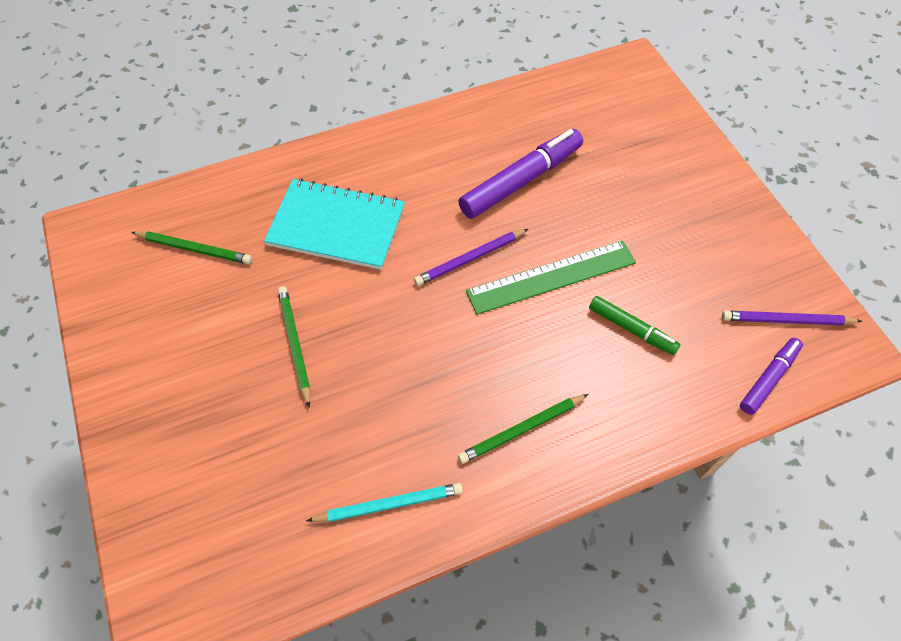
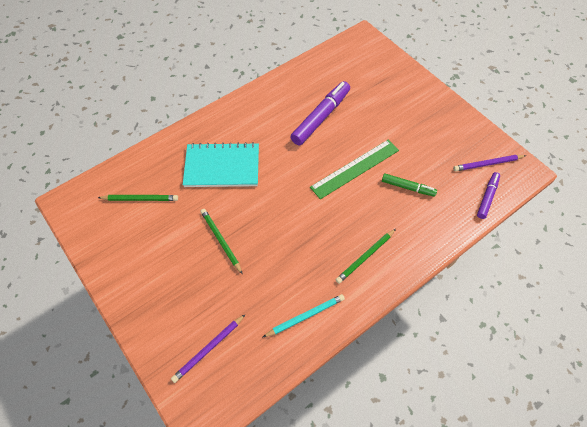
camera: 15 degrees left, 0 degrees up
purple pencil [414,229,528,286] -> purple pencil moved to [171,315,245,383]

